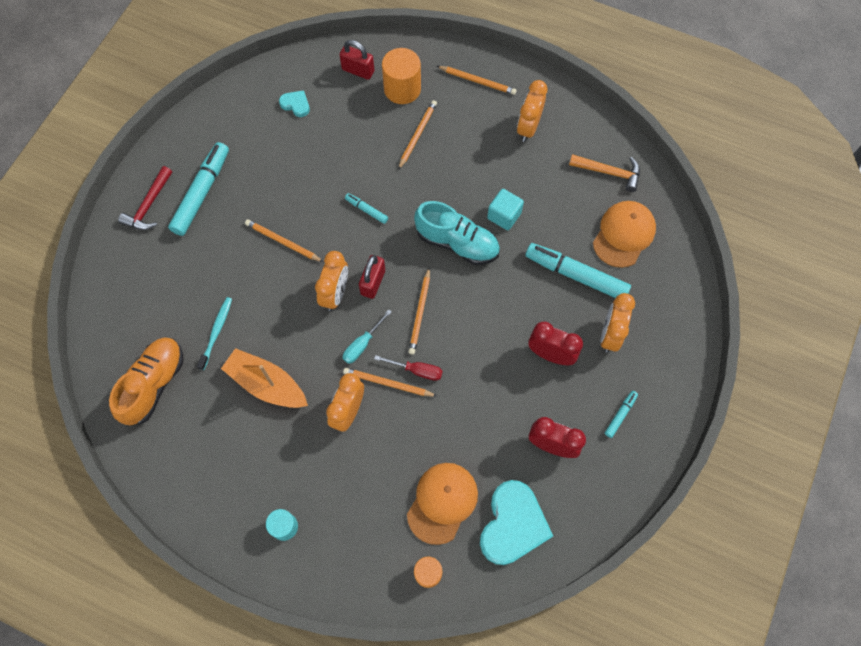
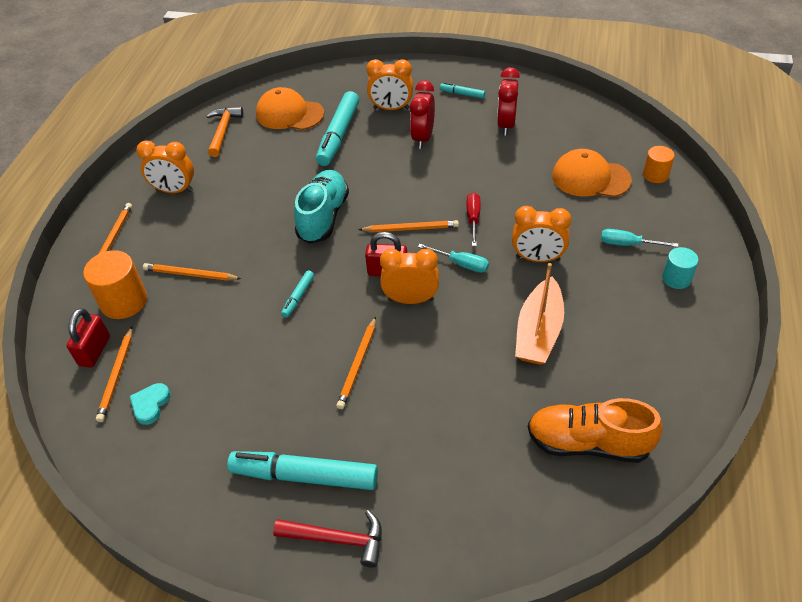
camera: 100 degrees left, 20 degrees down
turquoise toothbrush [197,297,232,370] -> none
orange pencil [343,368,437,397] -> orange pencil moved to [96,327,132,422]
turquoise heart [480,480,553,565] -> none
turquoise cube [487,189,524,230] -> none
none -> turquoise screwdriver [601,229,678,247]

